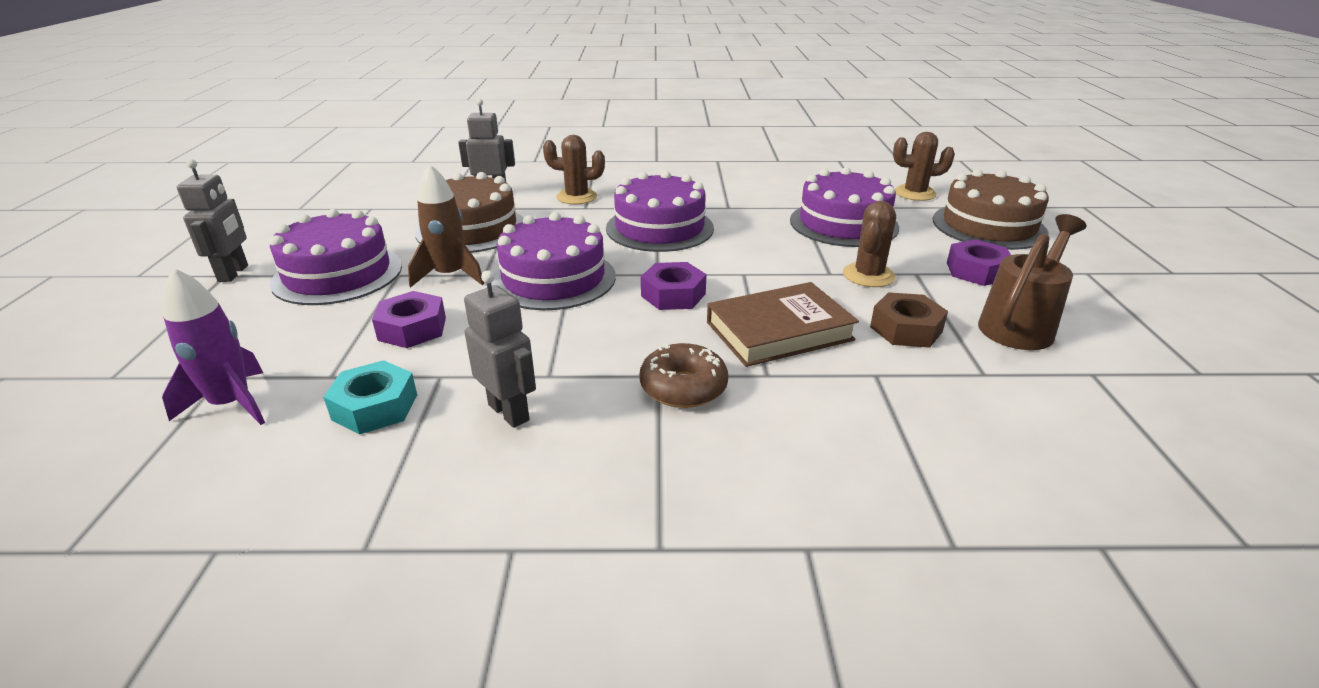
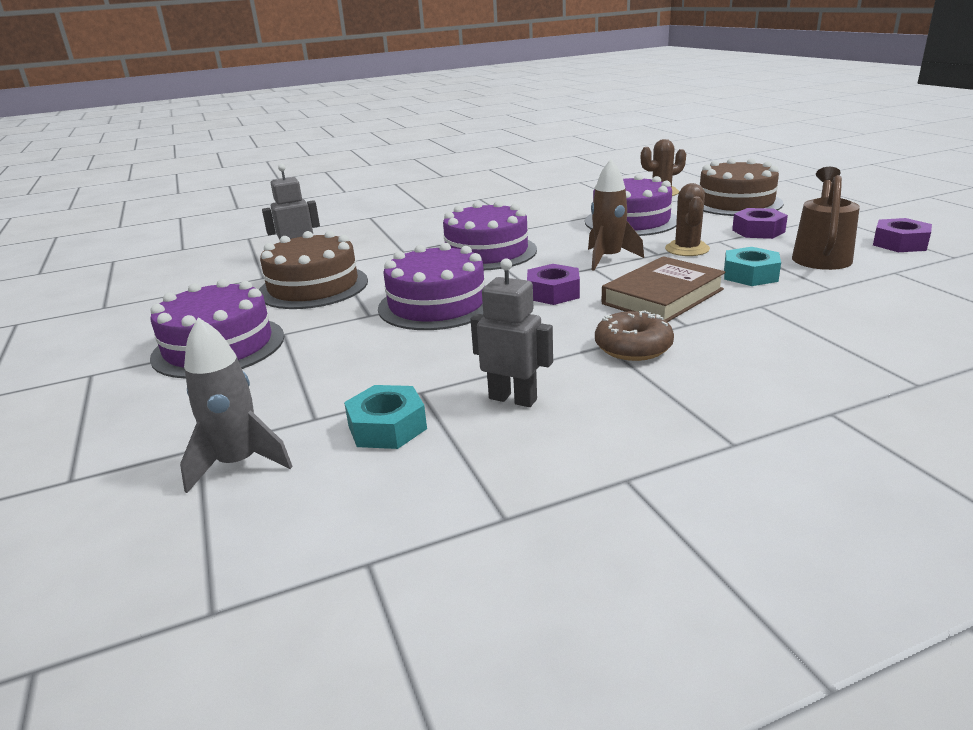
camera: 20 degrees left, 5 degrees down
purple rocket [162,268,265,425] -> grey rocket [180,317,293,493]
grey robot [177,159,248,282] -> none
purple nut [372,291,446,348] -> purple nut moved to [873,218,932,252]
brown rocket [408,164,484,288] -> brown rocket moved to [588,159,644,271]
brown cactus [543,135,605,204] -> none
brown nut [870,292,948,348] -> turquoise nut [724,247,781,286]

